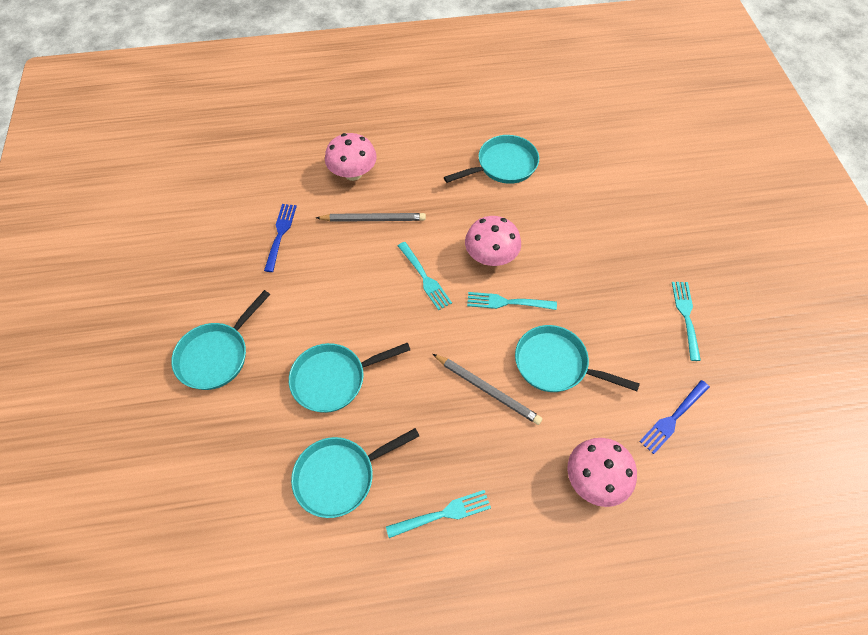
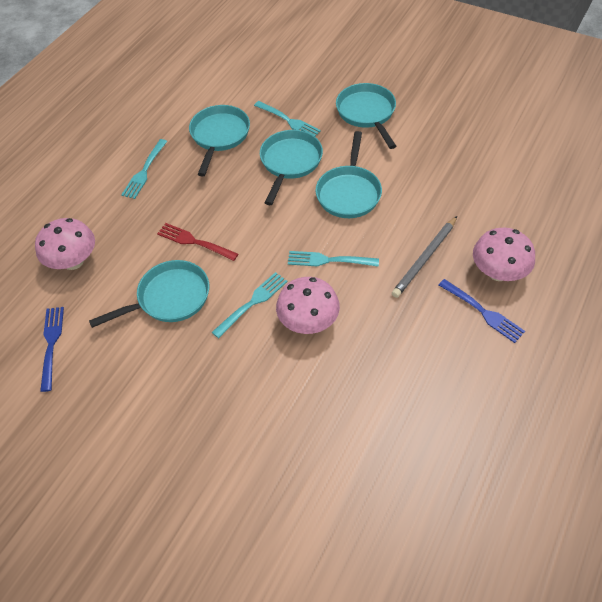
camera: 130 degrees right, 5 degrees down
blue fork [264,204,297,272] -> blue fork moved to [439,279,525,343]
grey pencil [433,354,543,425] -> red fork [157,223,238,261]
turquoise pan [444,135,539,184] -> turquoise pan moved to [315,131,382,218]
turquoise fork [672,282,701,361] -> turquoise fork moved to [254,101,321,136]

